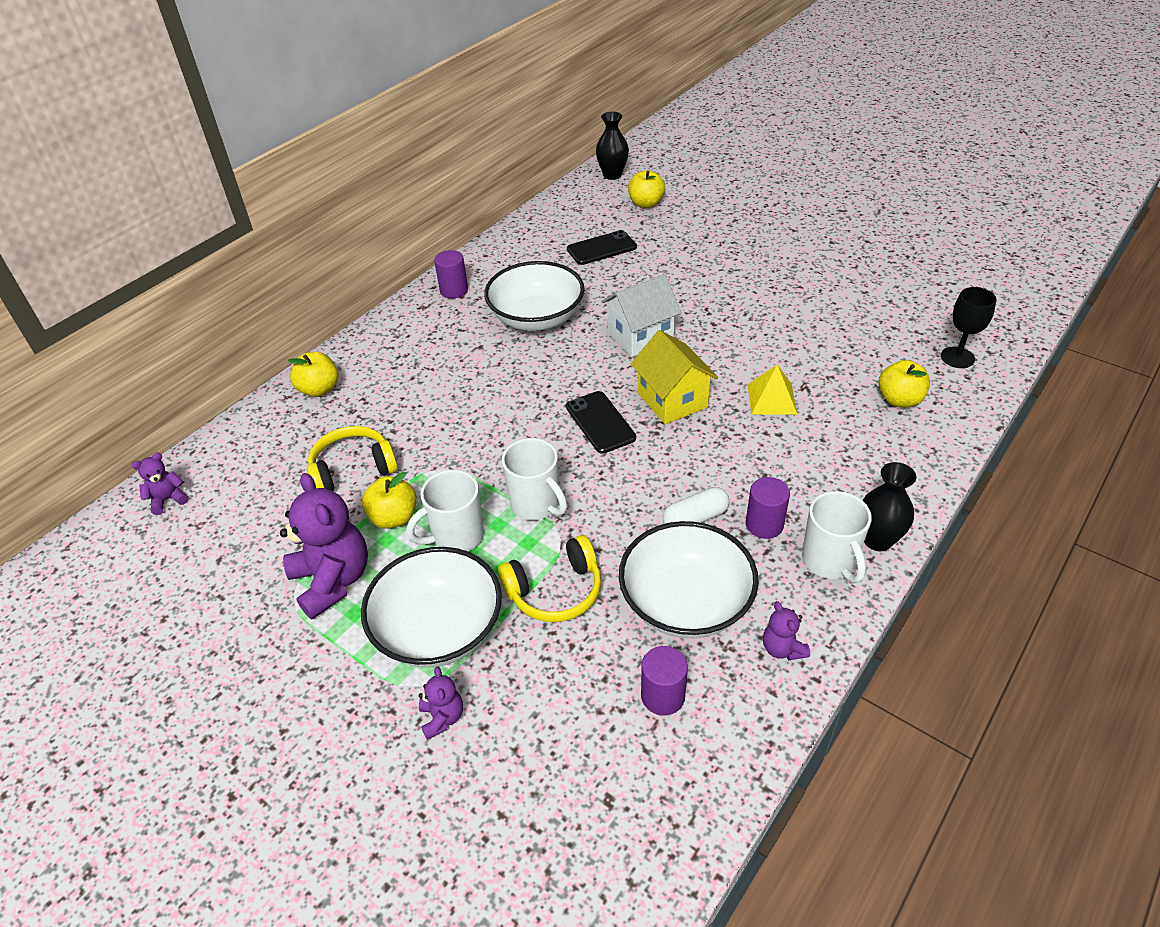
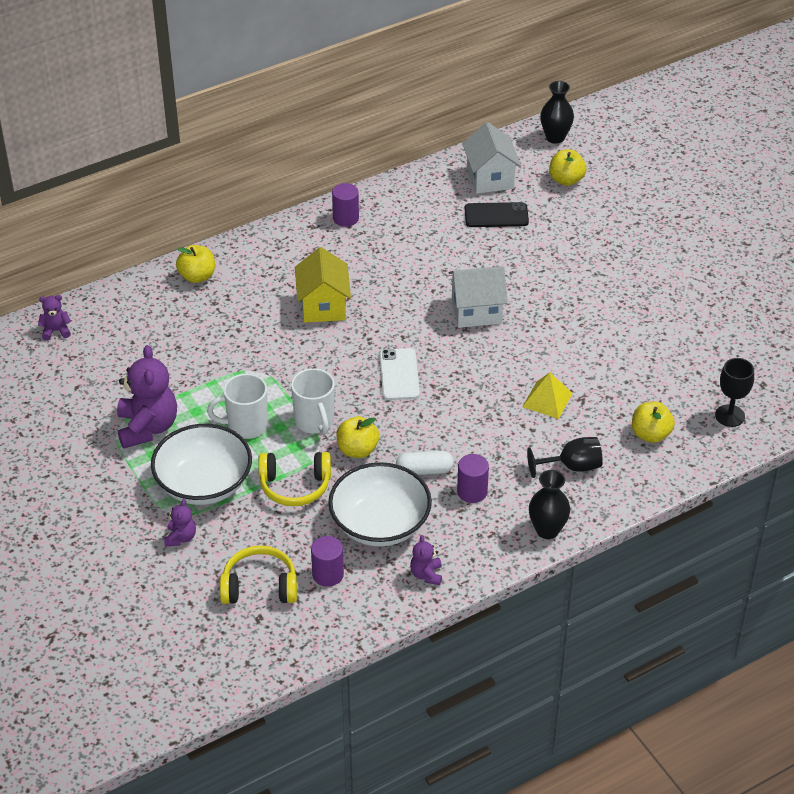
camera: 20 degrees right, 0 degrees up
yellow headphones [307,426,398,491] -> yellow headphones moved to [220,545,297,604]
yellow apple [362,472,417,529] -> yellow apple moved to [337,416,379,458]
white bowl [484,261,585,331] -> none
black phone [566,391,636,454] -> white phone [379,348,420,400]
yellow house [631,330,718,424] -> yellow house moved to [295,247,351,323]
white mug [802,491,872,583] -> none
none -> white house [462,122,521,194]
none -> black goblet [527,437,603,478]

